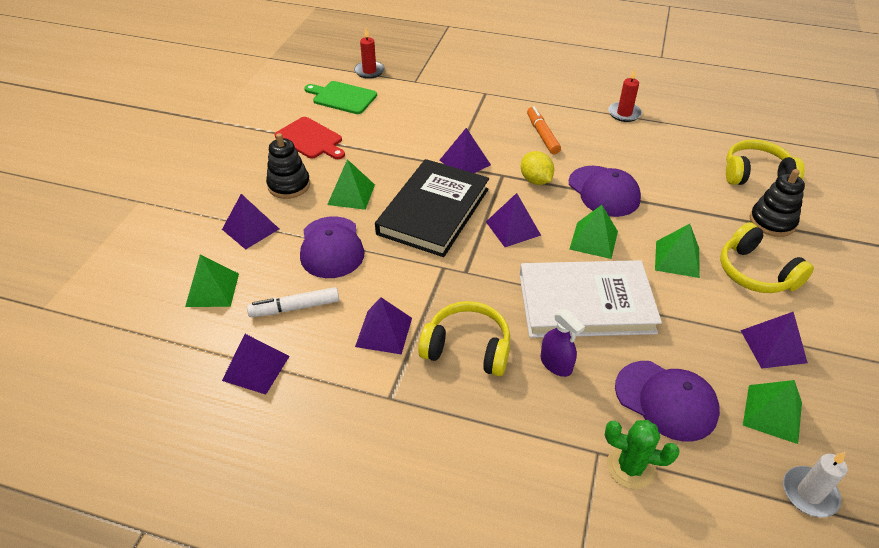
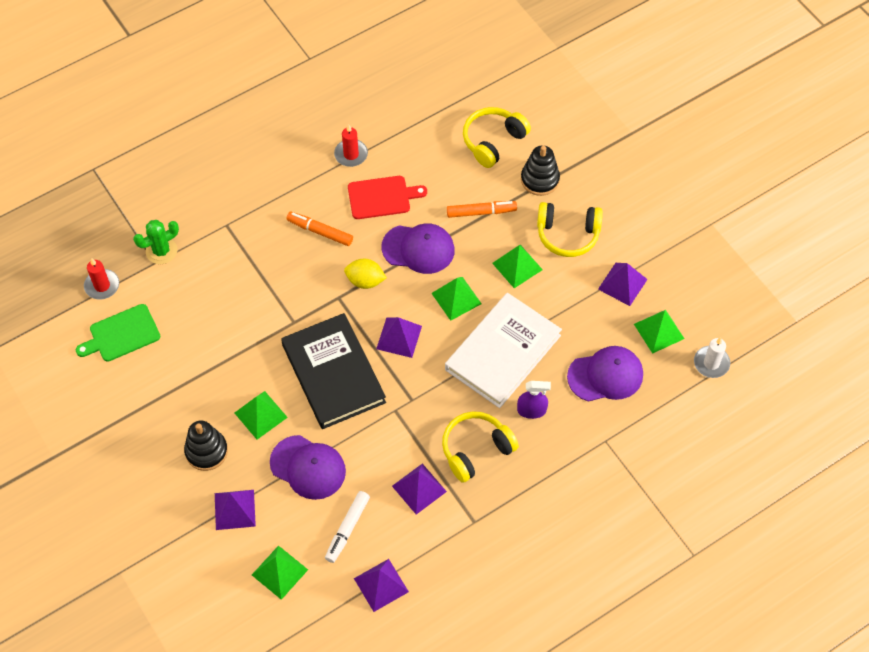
camera: 50 degrees left, 15 degrees up
red cutting board [275,117,345,159] -> red cutting board moved to [348,176,427,219]
purple pyramid [440,128,491,173] -> none
green cactus [605,420,680,489] -> green cactus moved to [133,220,179,264]
none -> orange marker [447,201,517,218]

